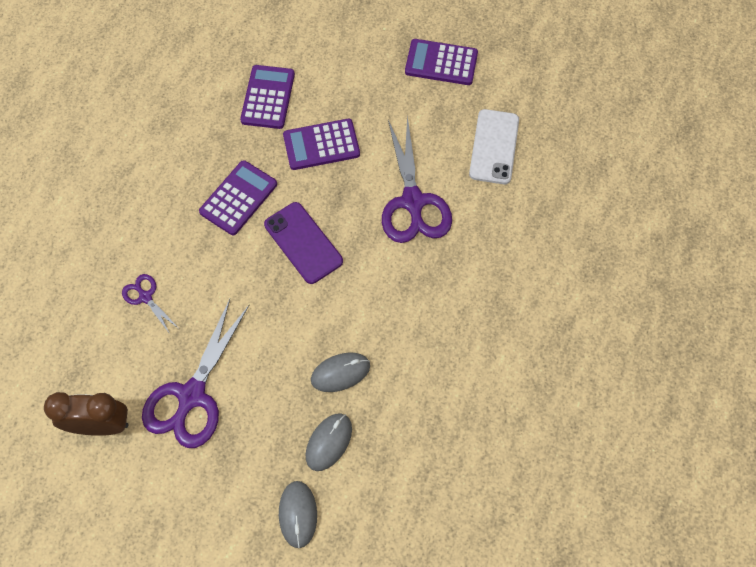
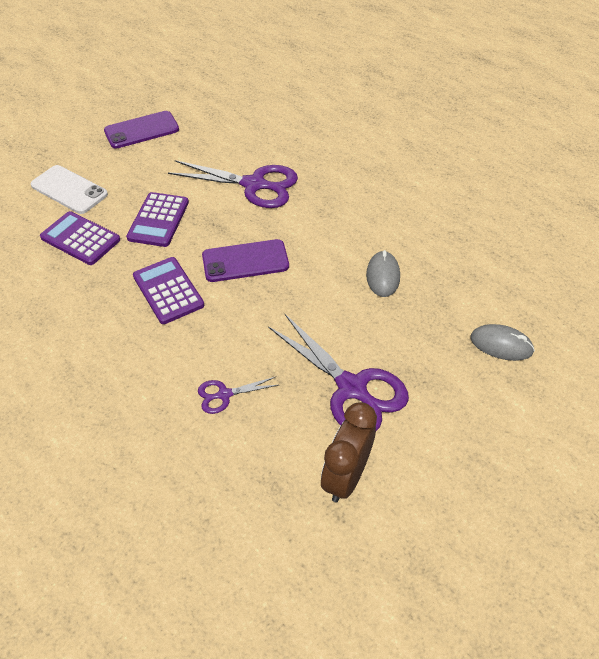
camera: 65 degrees left, 15 degrees down
grey mouse [305,413,352,471] -> none
purple calculator [405,39,478,85] -> purple phone [104,111,179,149]
white phone [469,109,519,184] -> white phone moved to [31,165,108,214]

